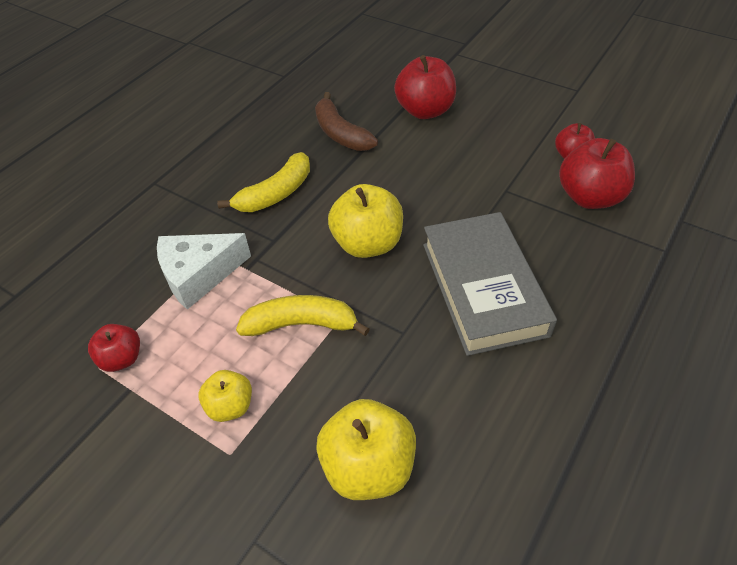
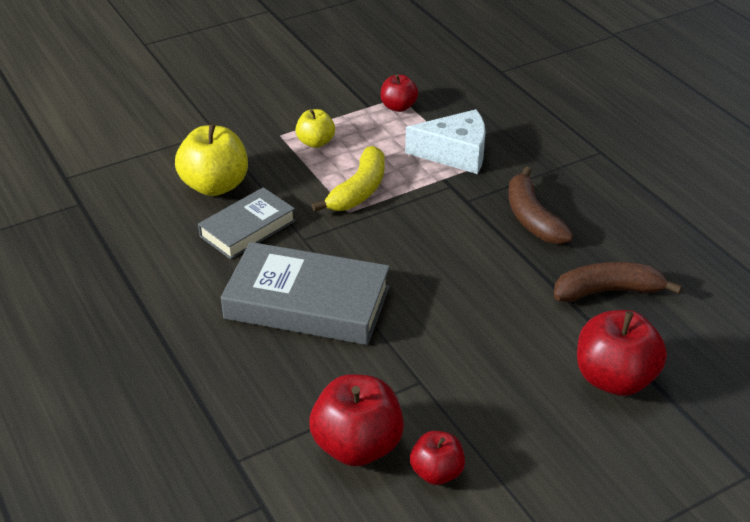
camera: 115 degrees right, 10 degrees down
white cheese [157,233,251,310] -> white cheese turned 90 degrees clockwise [405,109,485,174]
yellow banana [217,152,310,212] -> brown banana [508,167,573,244]
yellow apple [328,184,403,258] -> none
none -> grey book [198,187,296,259]

